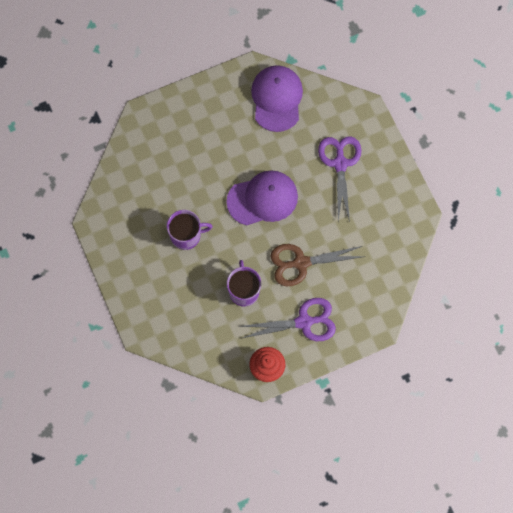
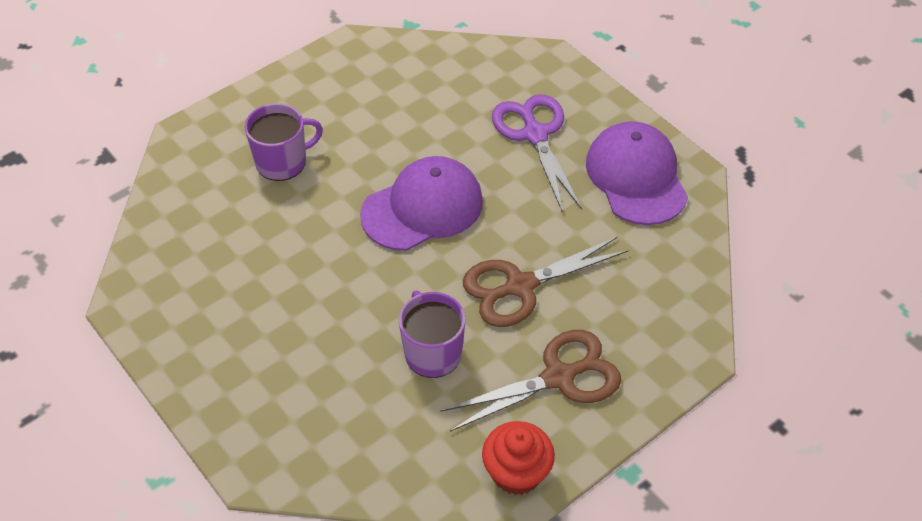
camera: 15 degrees left, 20 degrees down
purple mug [167,210,213,250] -> purple mug moved to [245,103,323,181]
purple scissors [239,298,336,341] -> brown scissors [440,330,621,432]
purple cap [251,65,303,132] -> purple cap moved to [586,121,688,225]

